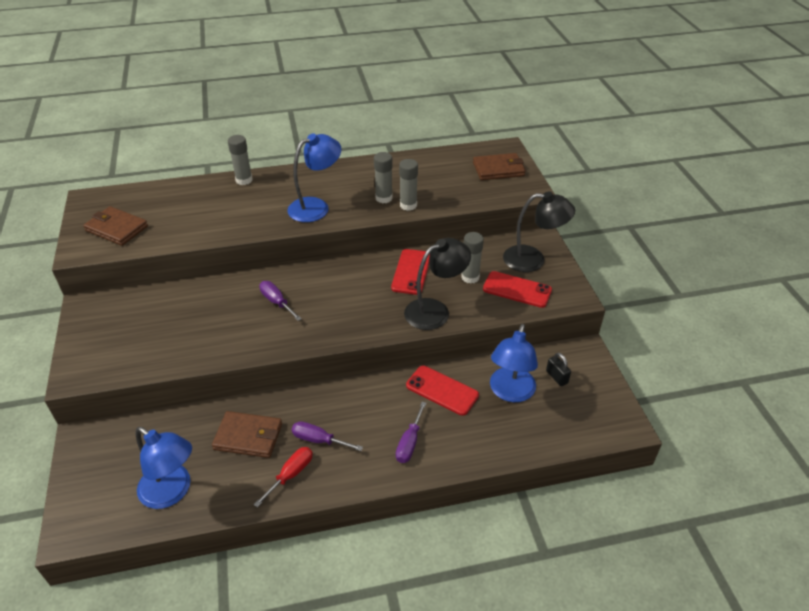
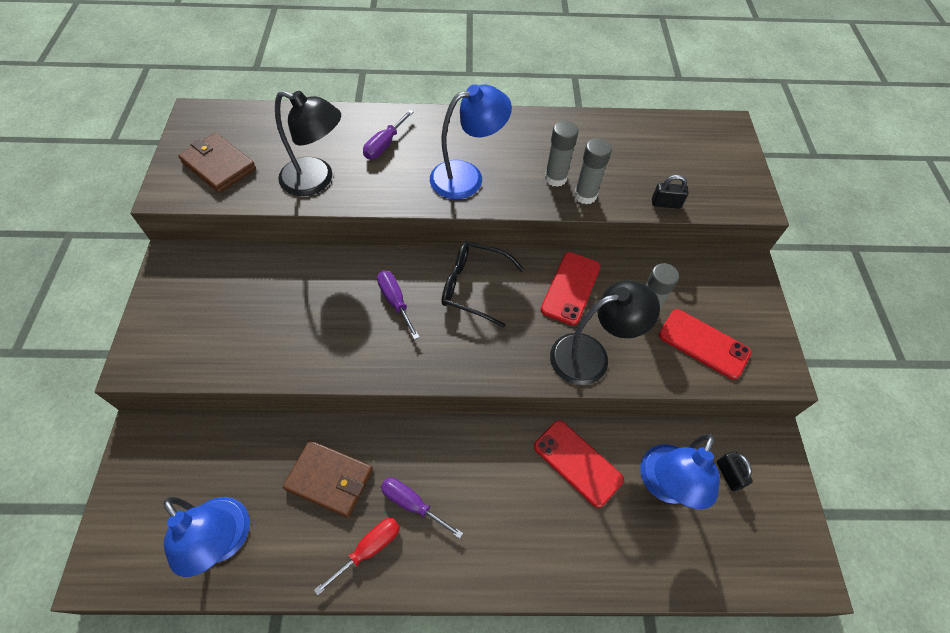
camera: 10 degrees right, 15 degrees up
grey glue stick [228,135,253,185] -> none
purple screwdriver [396,402,426,463] -> purple screwdriver moved to [363,110,414,159]
brown wallet [473,153,526,180] -> none
black lamp [503,191,575,272] -> black lamp moved to [275,91,341,196]
none -> black glasses [441,241,525,328]
none -> black padlock [652,175,689,209]

